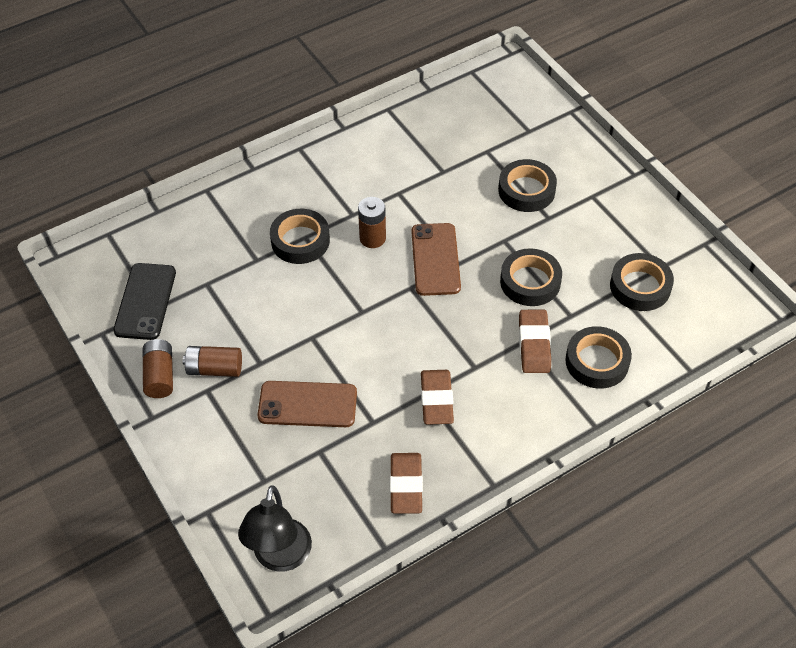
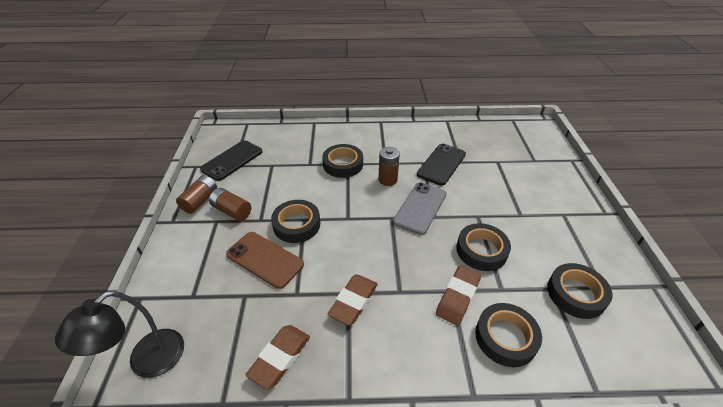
camera: 30 degrees right, 10 degrees down
brown phone [411,223,461,296] -> grey phone [393,182,447,235]
black tape [498,159,557,212] -> black tape moved to [271,200,320,243]
none -> black phone [417,144,466,186]

